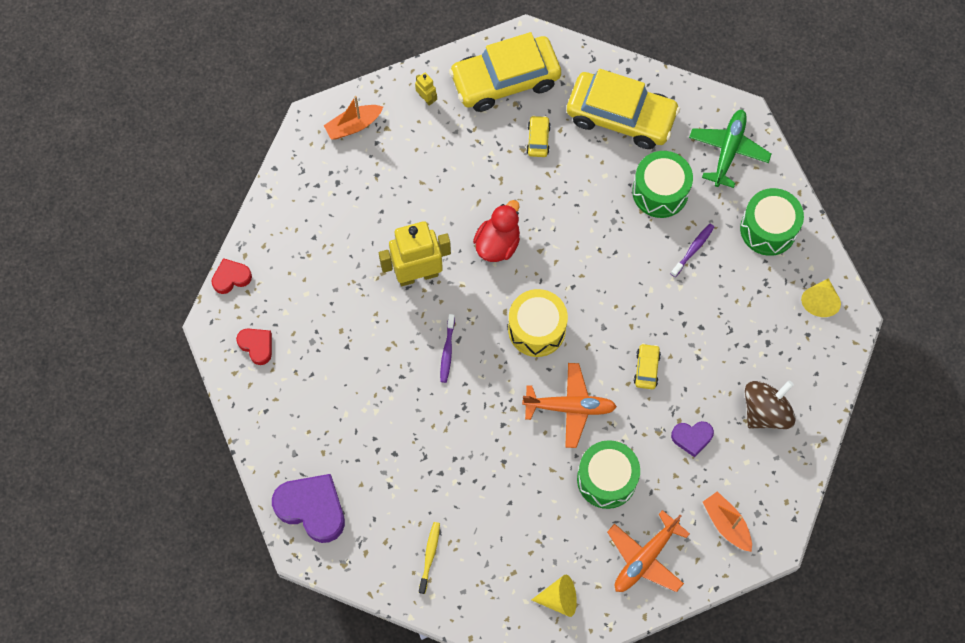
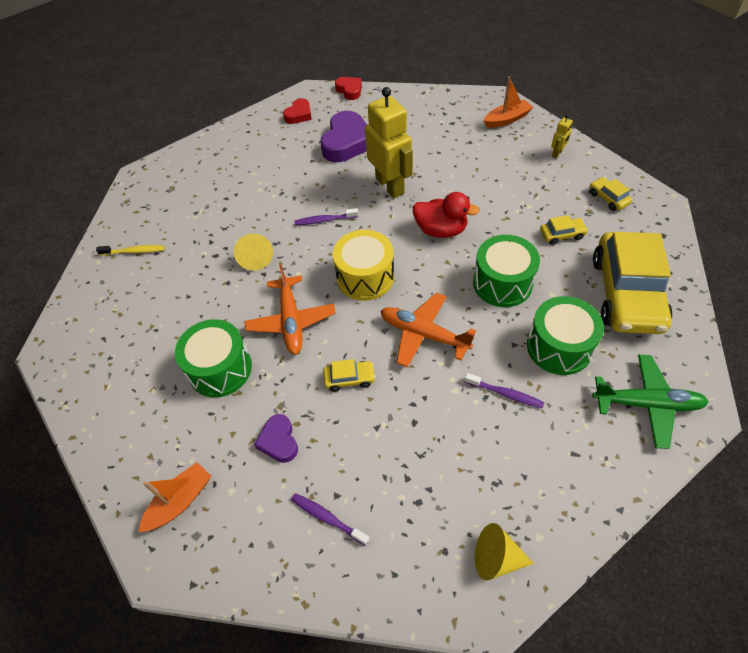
camera: 80 degrees right, 15 degrees down
purple heart [272,474,345,543] -> purple heart moved to [320,111,367,162]
orange boat [324,96,383,140] -> orange boat turned 105 degrees clockwise [483,76,533,128]
yellow car [449,32,561,112] -> yellow car [590,177,633,211], size x0.40
yellow cone [532,575,577,617] -> yellow cone moved to [234,234,273,271]
orange plane [607,510,690,592] -> orange plane moved to [381,293,476,368]
green drum [740,188,804,256] -> green drum moved to [473,235,540,307]
brown spinning top [745,381,796,429] -> purple toothbrush [291,493,370,546]

